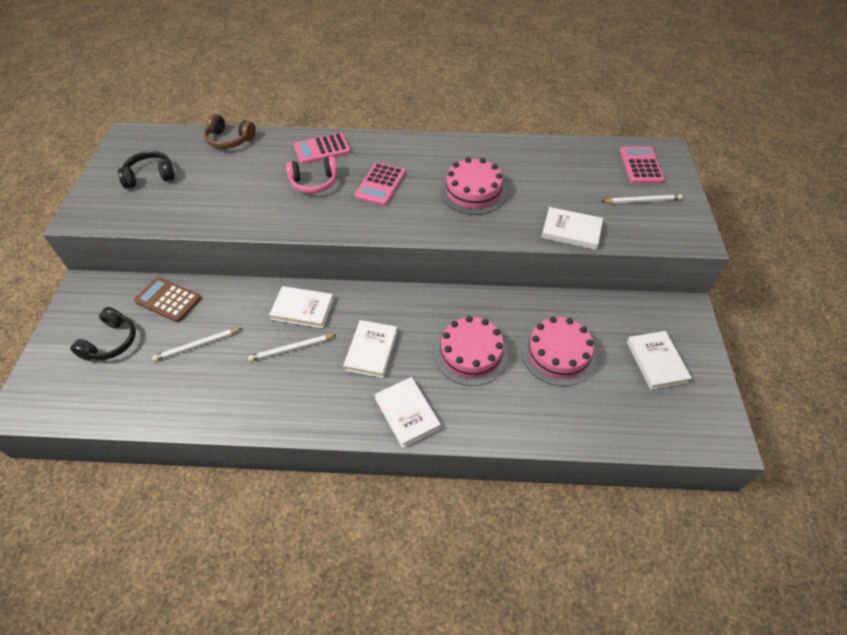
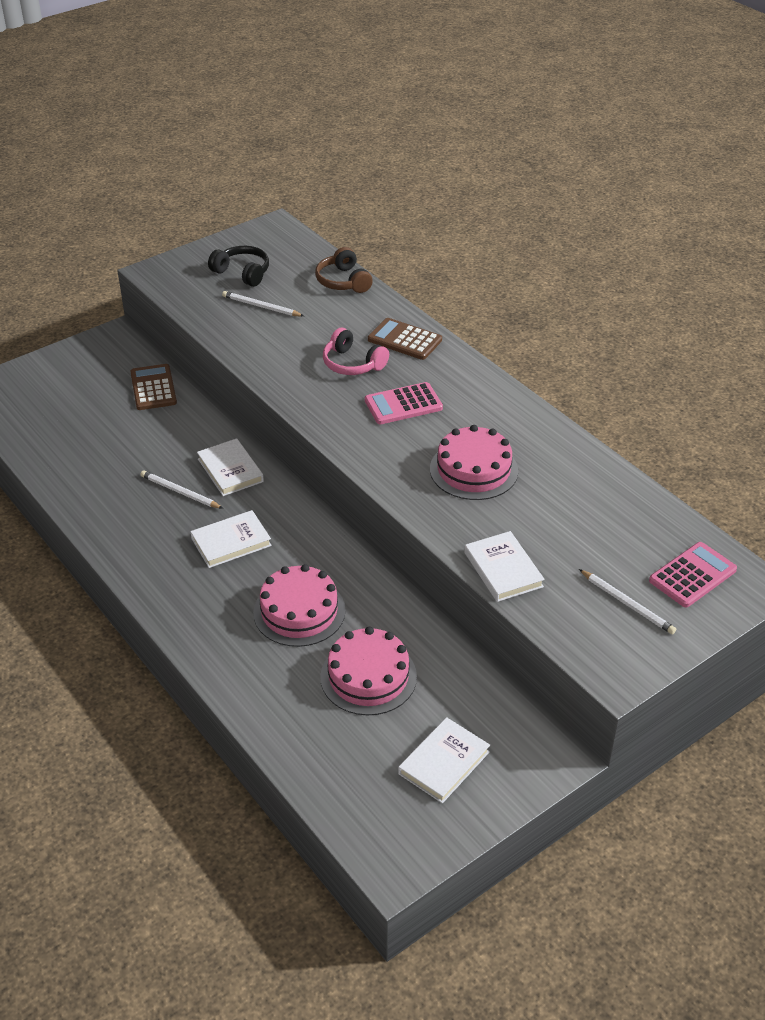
camera: 50 degrees right, 10 degrees down
black headphones [70,307,136,361] -> none
white pencil [152,328,242,361] -> white pencil moved to [222,291,304,316]
pink calculator [294,133,351,164] -> brown calculator [368,318,442,360]
white book [374,377,441,448] -> none

